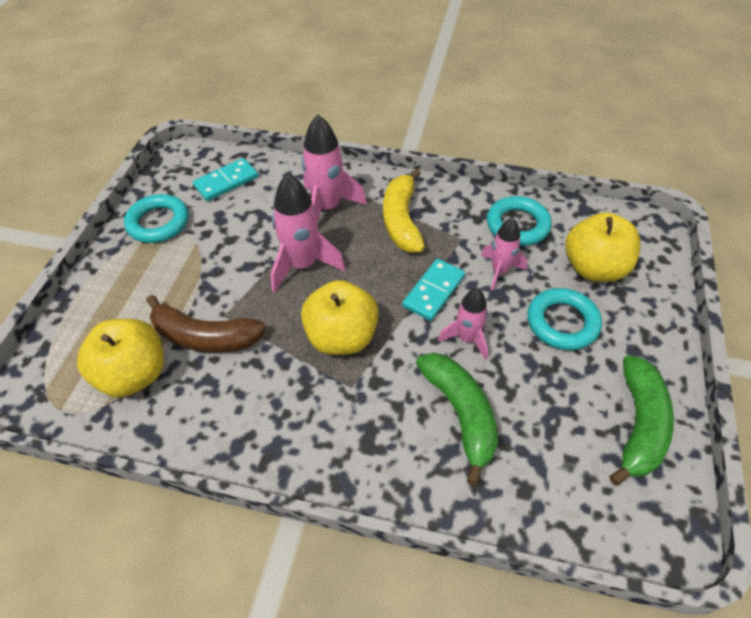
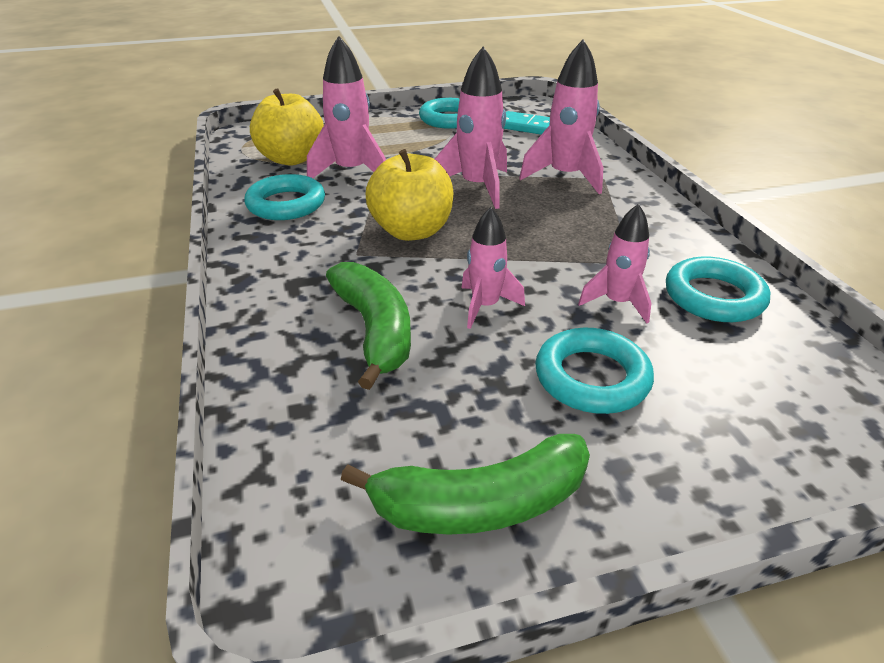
camera: 60 degrees right, 15 degrees down
brown banana [146,295,266,353] -> pink rocket [307,36,386,178]
yellow banana [383,169,425,253] -> none
turquoise domino [402,259,465,321] -> none
green banana [416,353,498,486] -> green banana turned 60 degrees counterclockwise [326,262,411,390]
yellow apple [566,212,641,282] -> none
none -> turquoise ring [244,174,325,220]

